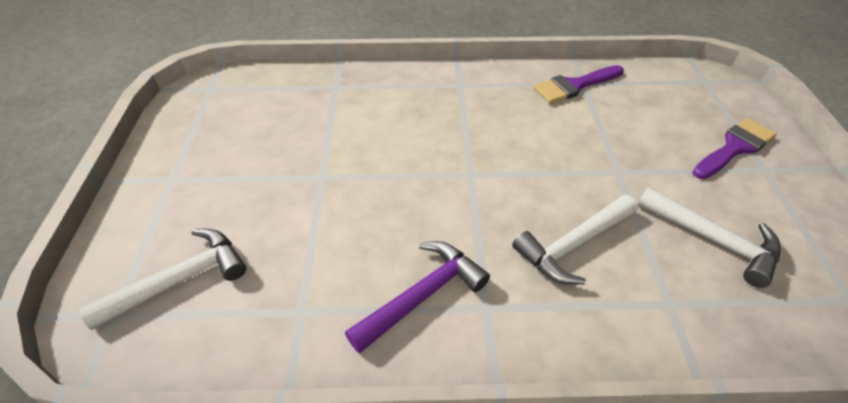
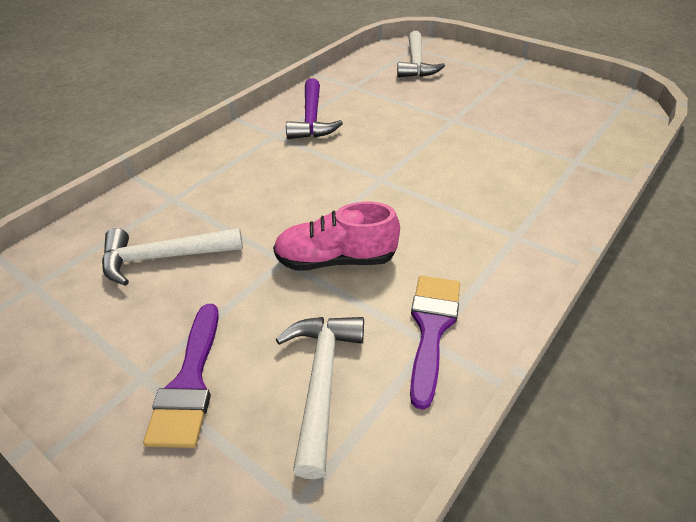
camera: 130 degrees right, 5 degrees down
white hammer [512,195,637,285] -> white hammer moved to [276,317,364,479]
none -> pink shoe [273,202,400,271]

